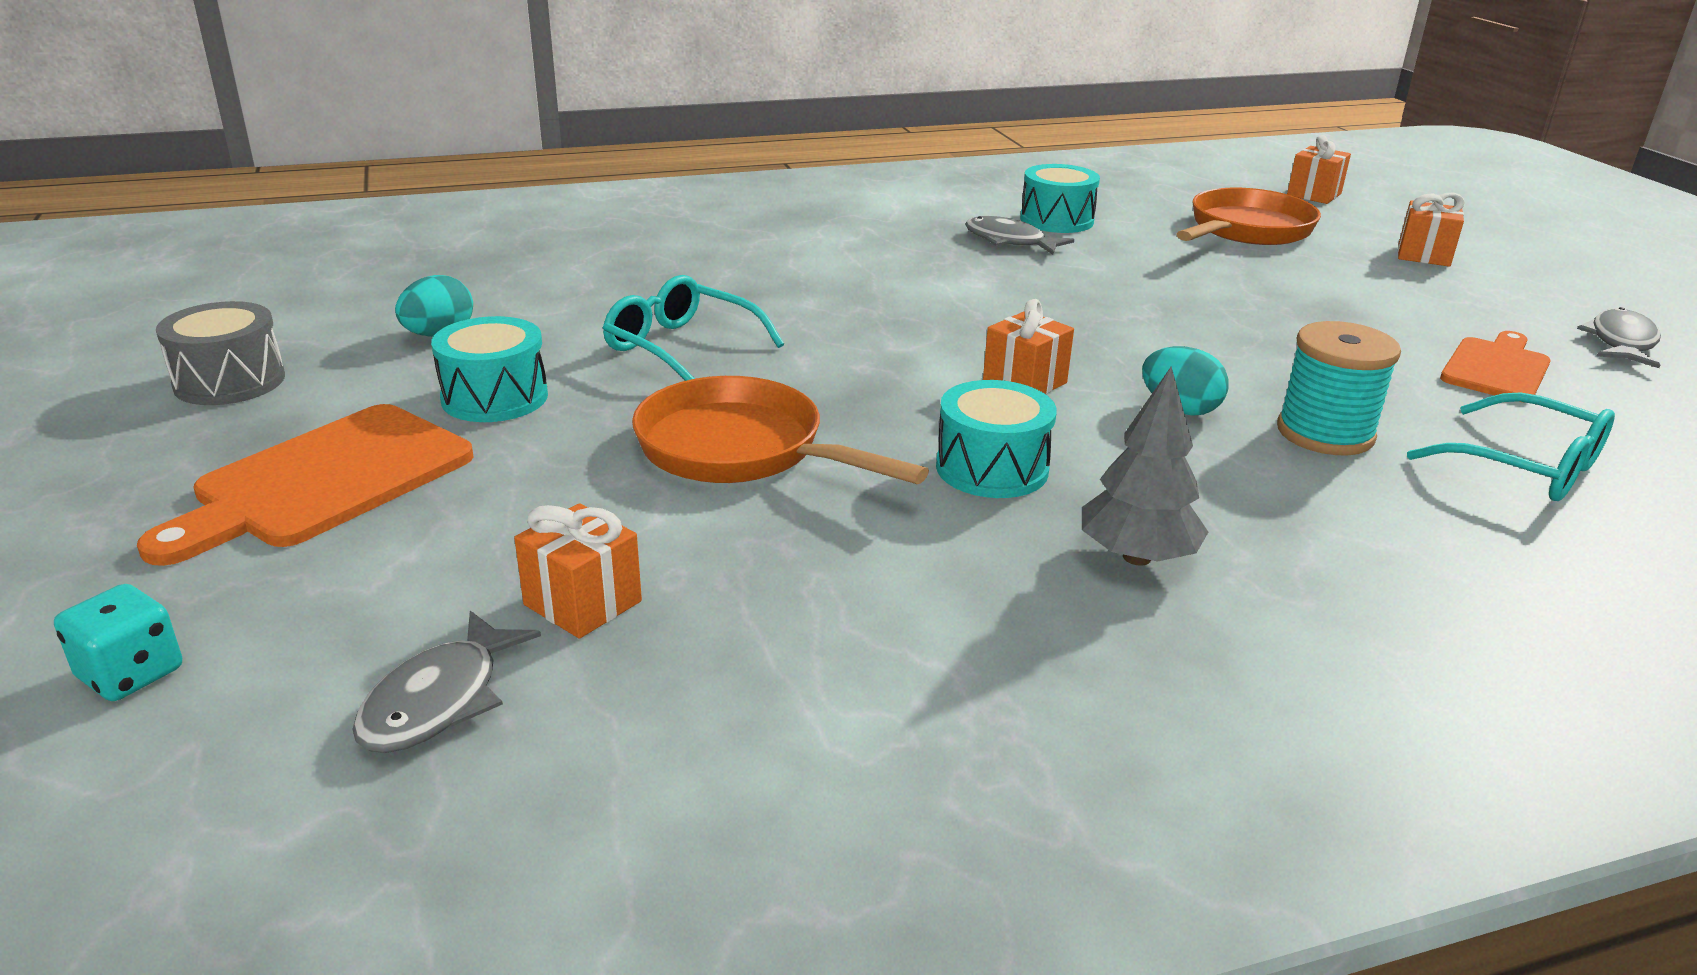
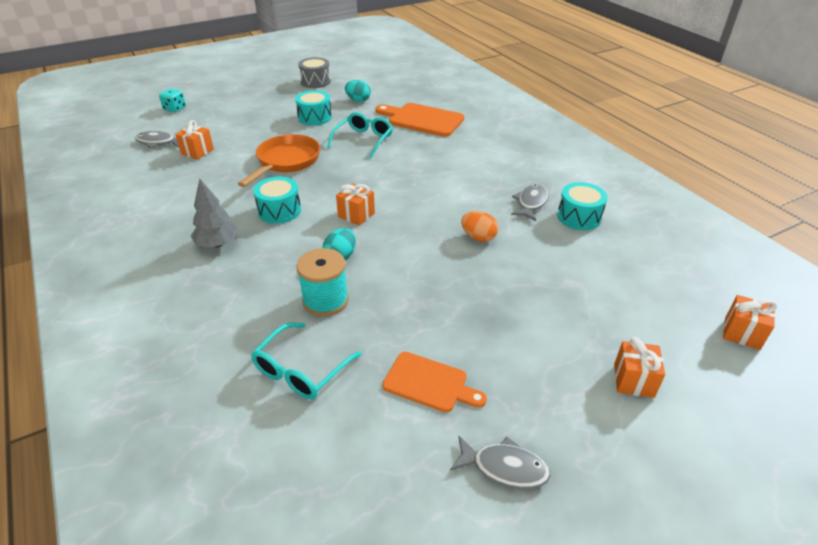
camera: 80 degrees right, 10 degrees up
orange cutting board [137,404,474,566] -> orange cutting board moved to [376,103,464,137]
orange pan [1177,188,1321,245] -> none
none -> orange egg [461,211,498,242]

